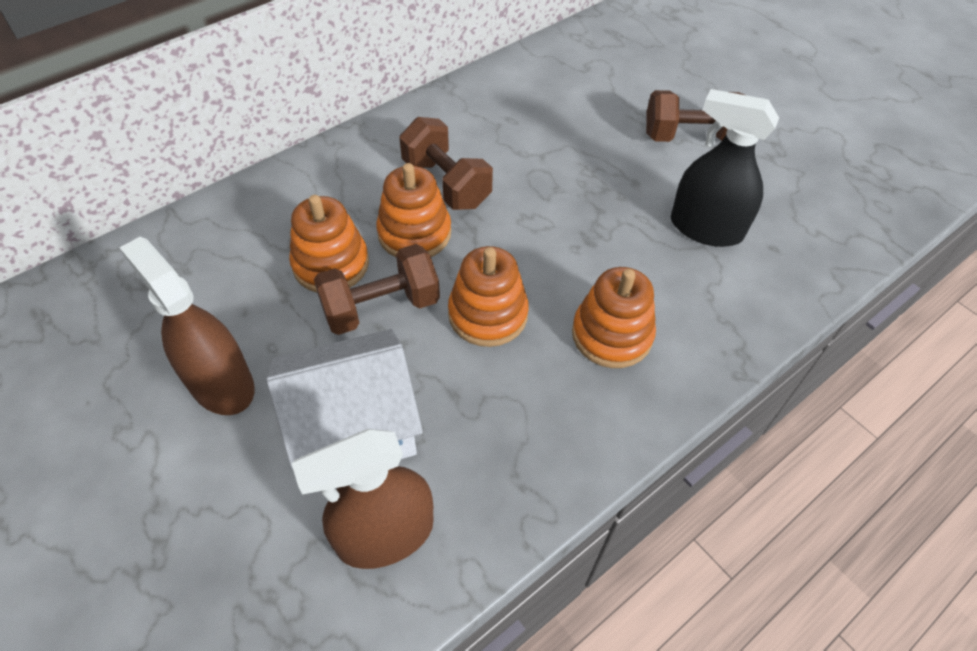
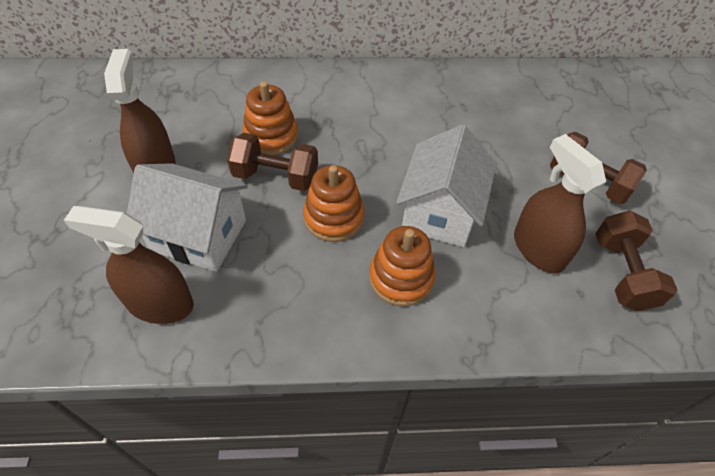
camera: 35 degrees right, 0 degrees up
orange stacking toy [376,163,451,257] -> none
brown dumbbell [399,117,493,210] -> brown dumbbell moved to [595,211,677,311]
black spray bottle [671,89,779,247] -> brown spray bottle [514,134,606,273]
none -> white house [396,125,497,247]

